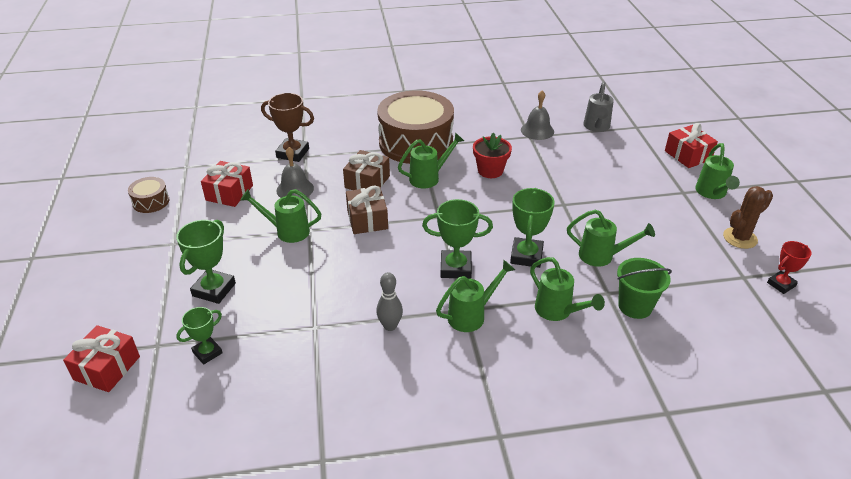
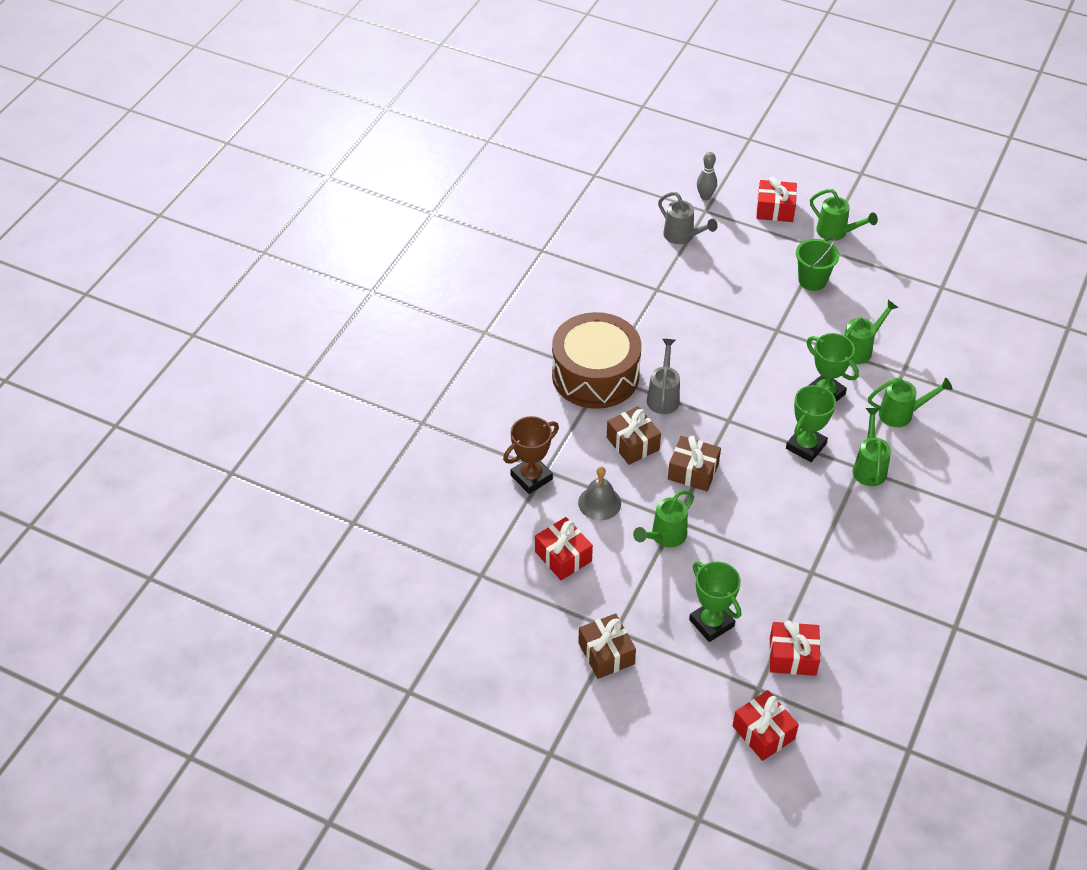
camera: 55 degrees left, 10 degrees up
brown drum [128,177,169,213] -> none
green trophy [176,307,223,365] -> red gift [769,620,820,676]
grey bowling pin [376,272,403,331] -> grey bowling pin moved to [697,152,717,200]
green watering can [398,132,464,189] -> grey watering can [647,339,680,414]
red flower pot [473,132,512,178] -> none
grey bell [521,90,554,140] -> none
green bucket [617,258,672,319] -> green bucket moved to [796,237,839,291]
brown cactus [723,186,773,249] -> none
red trophy [767,241,812,294] -> none
none -> brown gift [578,613,636,679]

